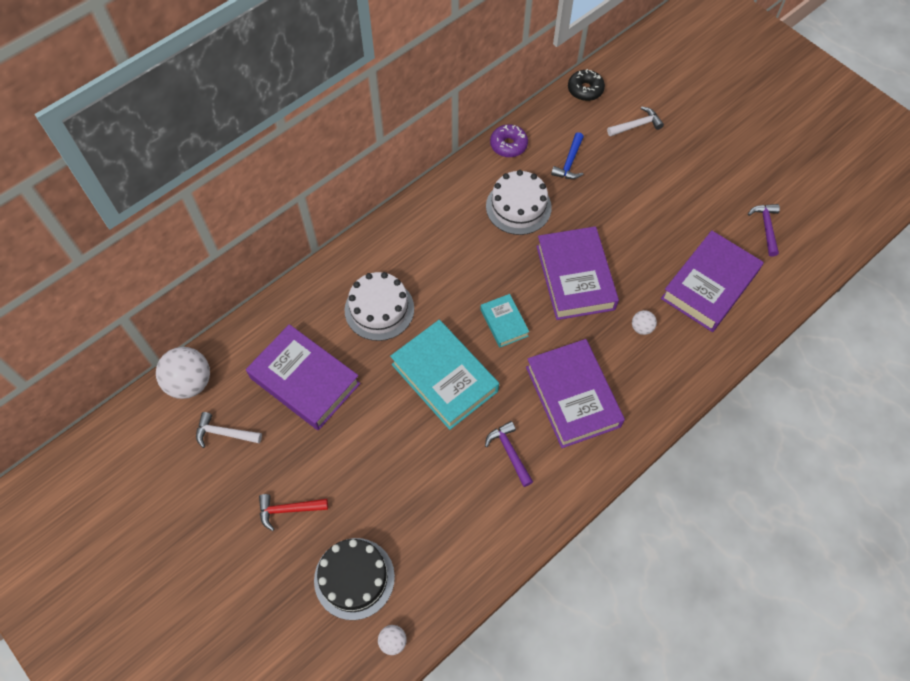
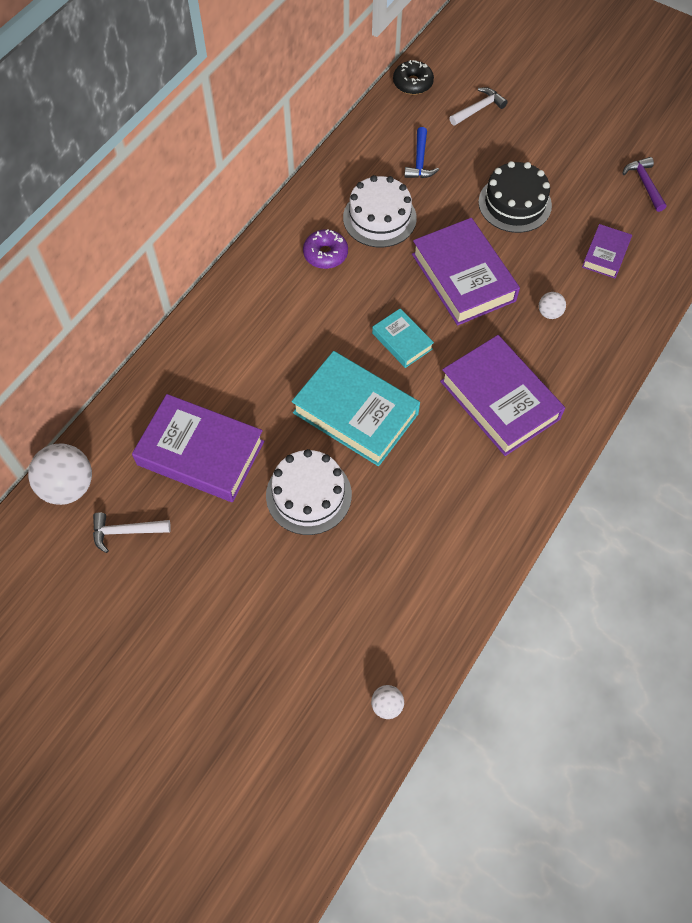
camera: 15 degrees left, 0 degrees up
red hammer [259,494,328,531] -> none
black cake [314,538,395,620] -> black cake moved to [478,161,552,233]
white cake [345,272,414,341] -> white cake moved to [266,449,352,535]
purple hammer [485,421,533,487] -> none
purple donut [490,124,528,157] -> purple donut moved to [303,229,348,269]
purple book [661,230,764,332] -> purple book [582,224,632,278], size x0.52

